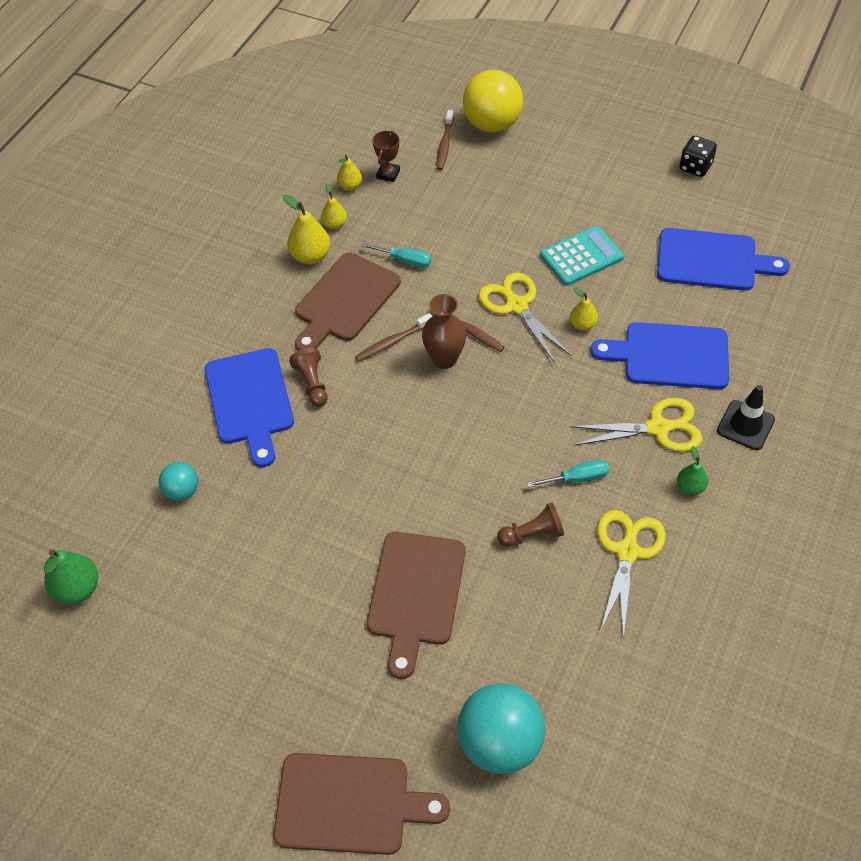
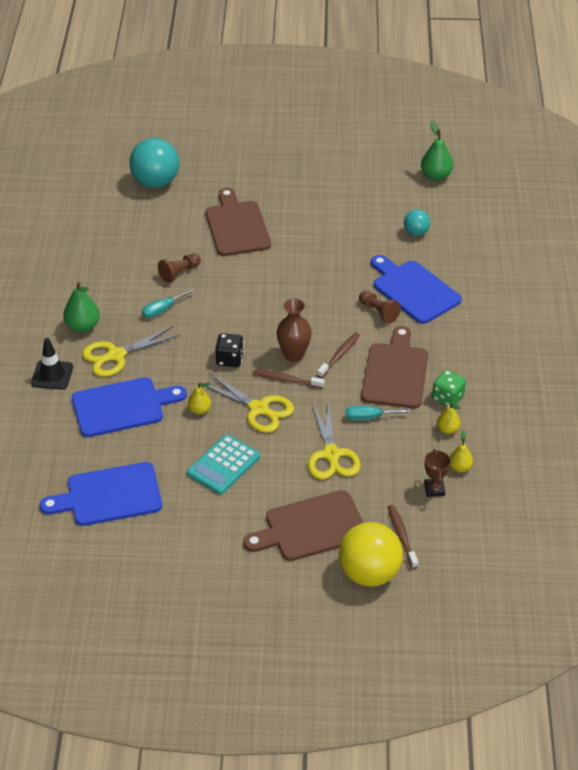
camera: 155 degrees right, 10 degrees down
brown cutting board [273,753,450,855] -> brown cutting board moved to [243,490,364,561]
yellow pear [283,194,330,264] -> green dice [432,370,466,407]
yellow scissors [597,510,666,638] -> yellow scissors moved to [308,400,361,479]
green pear [677,446,708,495] -> green pear [63,282,100,332], size x1.62
black dice [680,136,717,177] -> black dice moved to [215,333,244,367]

